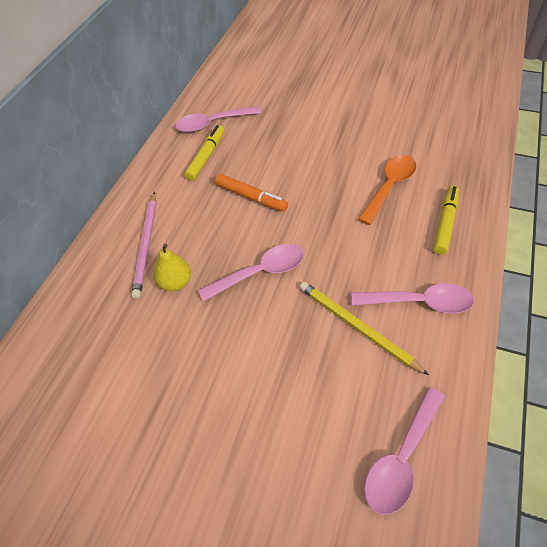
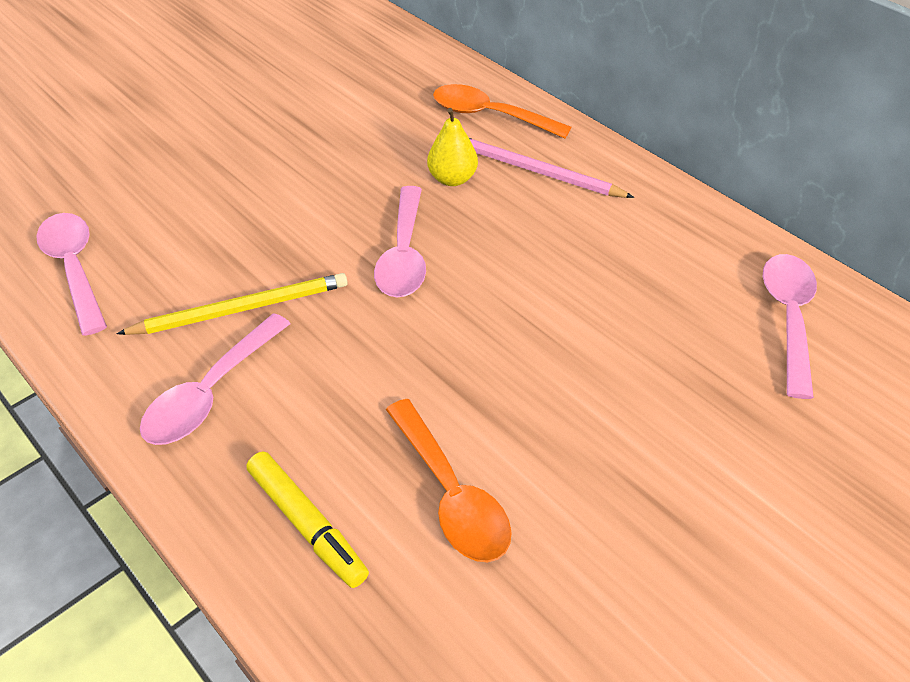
camera: 115 degrees right, 5 degrees down
yellow marker [184,125,225,181] -> none
orange marker [215,174,288,212] -> none
none -> orange spoon [433,84,572,138]

